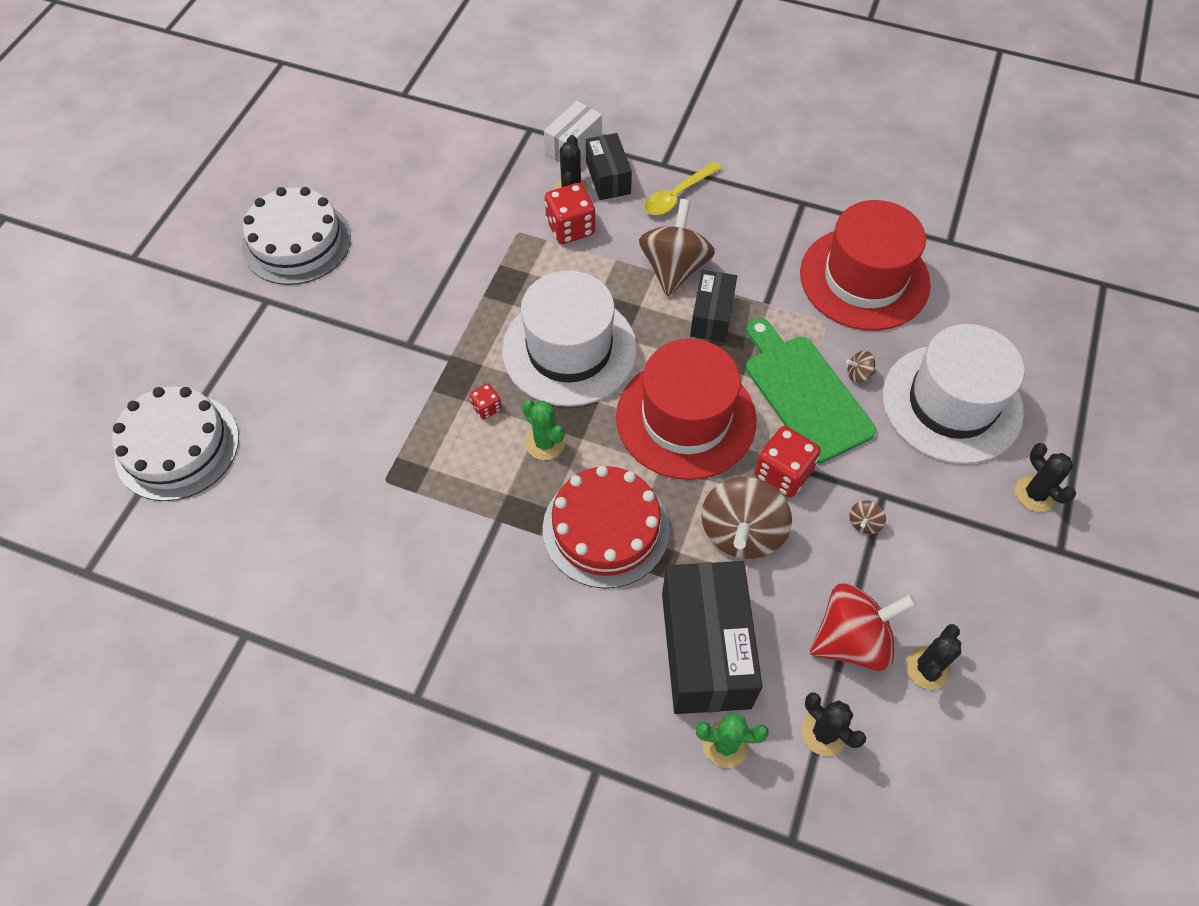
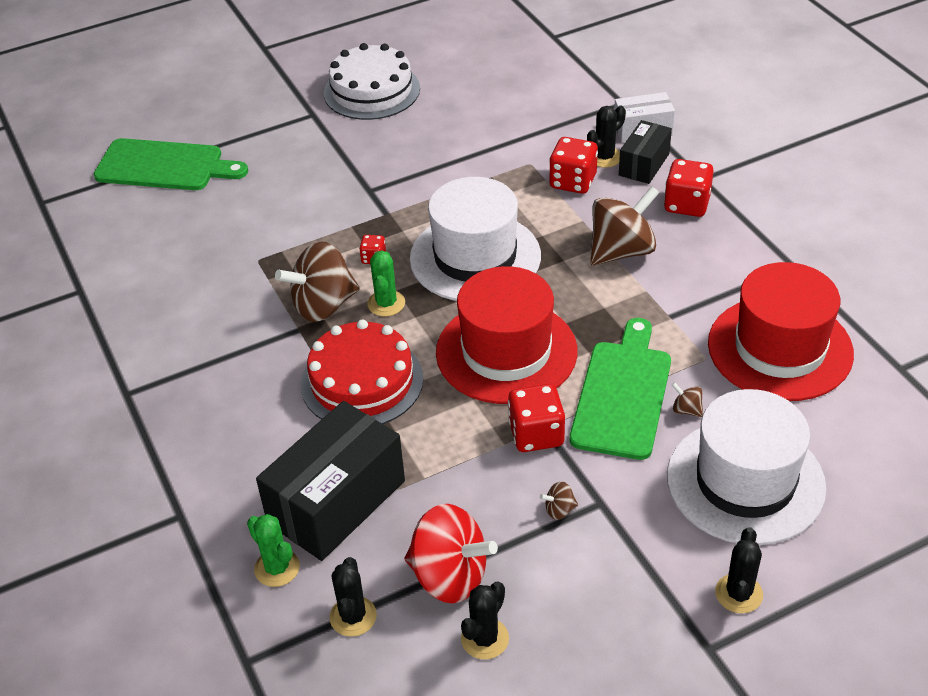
camera: 45 degrees right, 15 degrees down
white cake [112,386,239,501] -> green cutting board [94,138,248,190]
yellow spoon [644,162,722,215] -> red dice [664,159,714,217]
black box [690,270,737,342] -> none
brown spinning top [701,477,792,559] -> brown spinning top moved to [275,242,360,322]
black cactus [906,624,961,690] -> black cactus turned 45 degrees counterclockwise [461,582,509,660]

